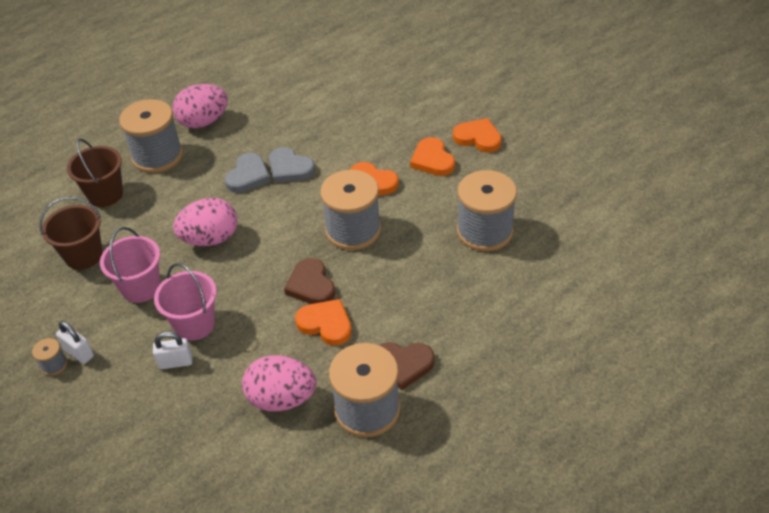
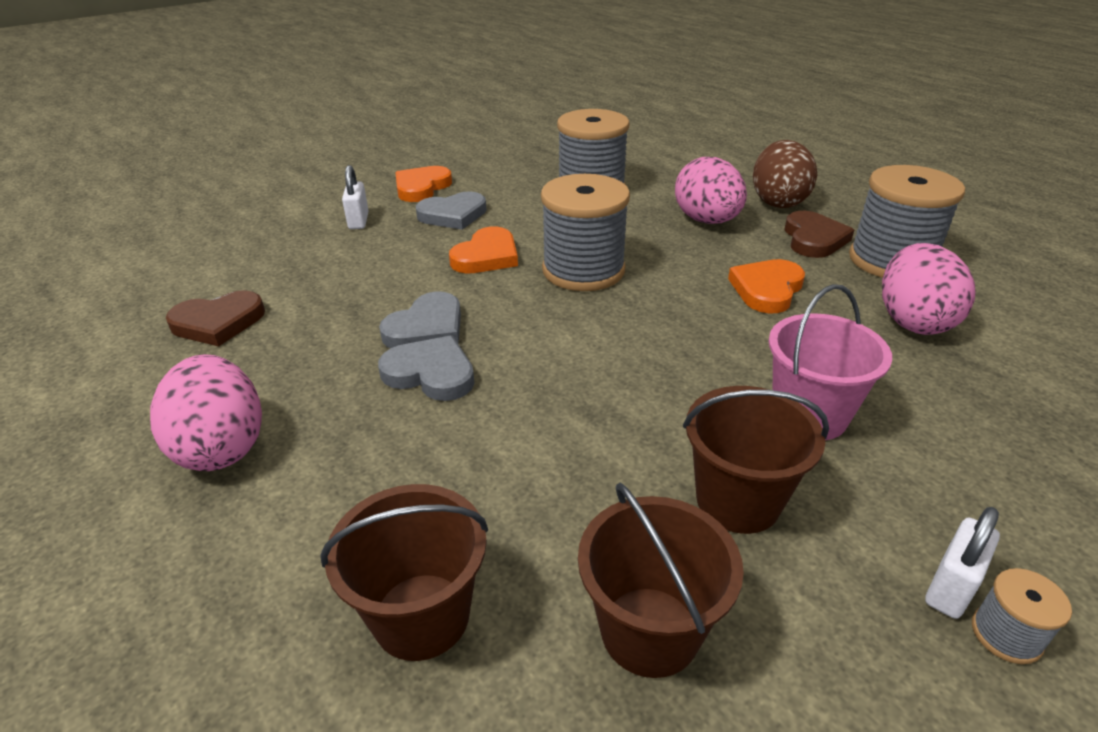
camera: 90 degrees left, 10 degrees down
pink bucket [100,227,160,303] -> brown bucket [683,386,829,534]
grey spool [119,99,183,173] -> none
white padlock [153,332,192,369] -> white padlock moved to [342,165,369,229]
pink egg [173,198,238,246] -> pink egg moved to [675,157,747,224]
brown heart [284,258,335,304] -> brown heart moved to [166,290,265,346]
orange heart [410,137,455,176] -> grey heart [416,191,487,230]
none -> brown egg [753,140,817,208]

